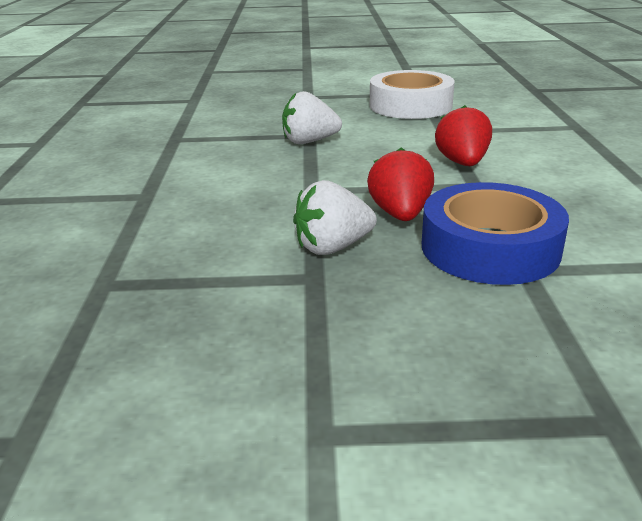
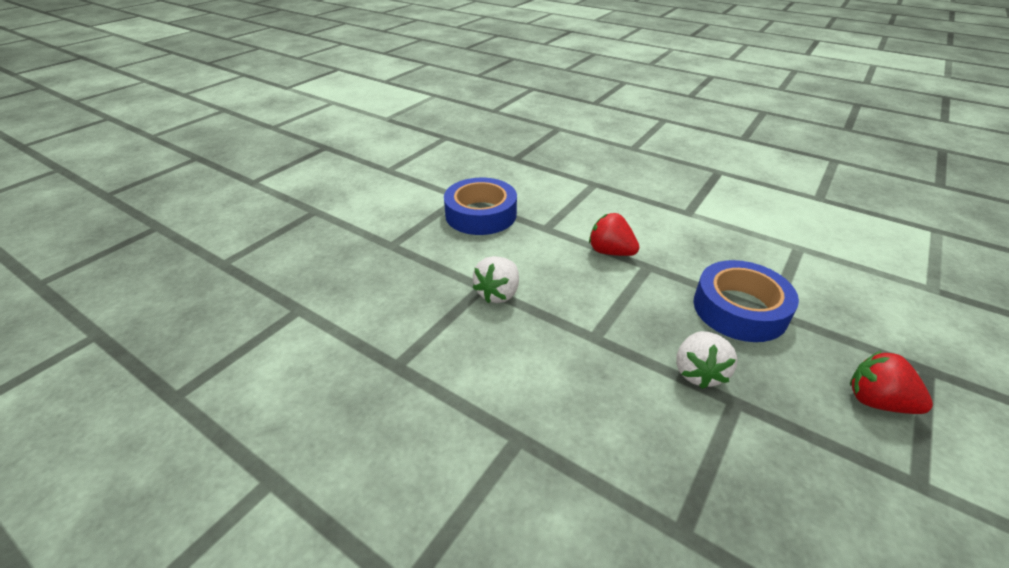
camera: 55 degrees left, 10 degrees up
red strawberry [367,147,434,221] -> red strawberry moved to [850,351,933,414]
white tape [370,70,455,119] -> blue tape [444,177,517,235]

